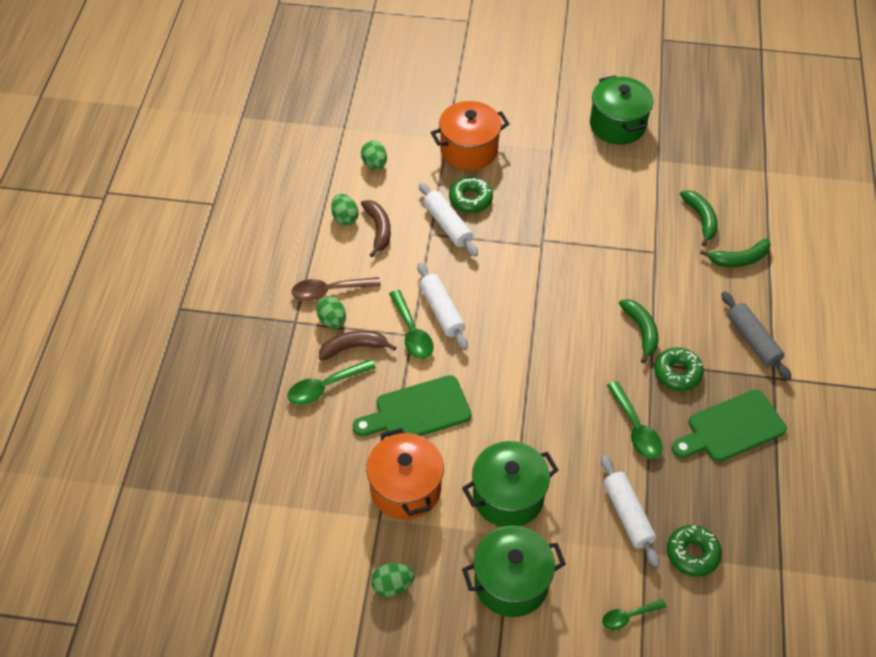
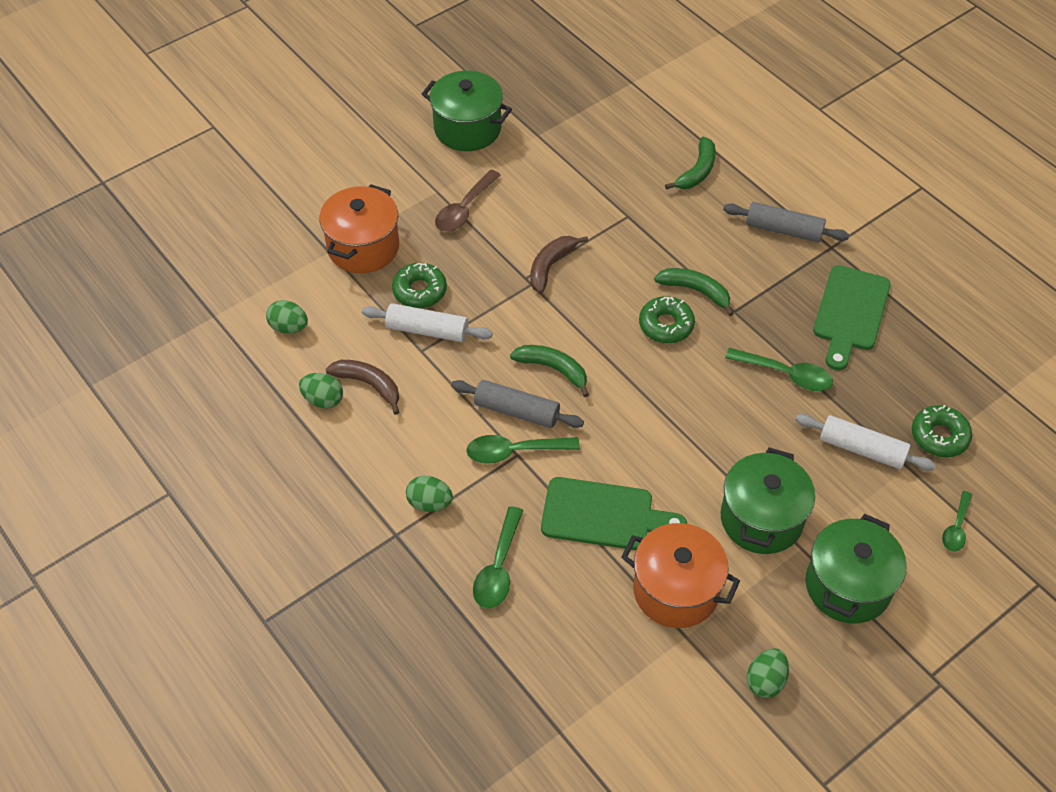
camera: 45 degrees left, 0 degrees up
brown spoon [291,277,381,301] -> brown spoon moved to [435,170,501,232]
brown banana [319,331,396,361] -> brown banana moved to [530,236,588,293]
green cutting board [353,375,471,436] -> green cutting board turned 105 degrees counterclockwise [541,477,687,550]
green spoon [389,290,434,359] -> green spoon turned 150 degrees clockwise [466,435,580,463]
white rolling pin [417,263,468,350] -> grey rolling pin [451,380,584,428]
green donut [654,347,704,391] -> green donut moved to [639,296,695,343]
green banana [680,190,718,246] -> green banana moved to [510,345,589,397]

